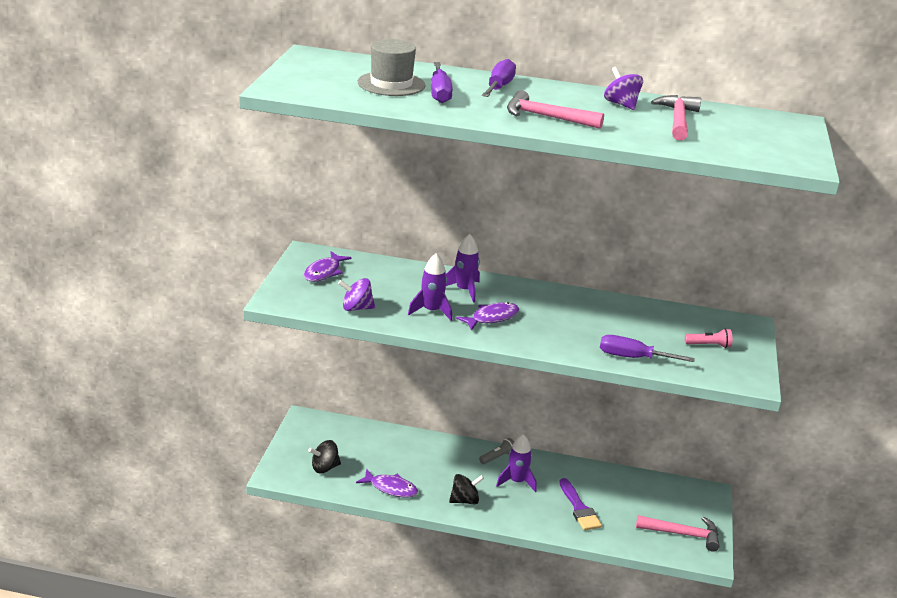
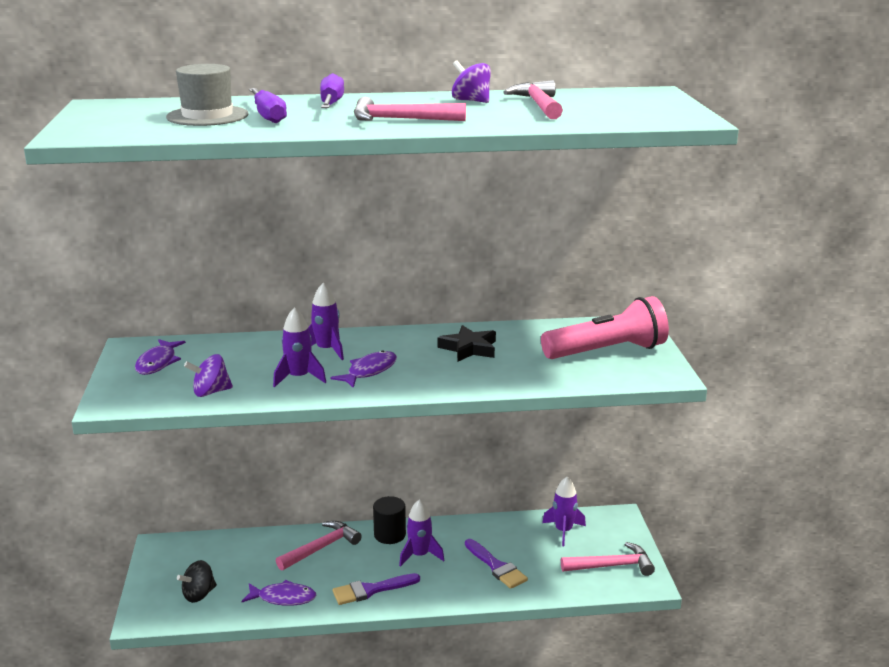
camera: 15 degrees left, 5 degrees down
black spinning top [449,474,484,504] -> purple brush [333,573,420,605]
grey flashlight [479,438,514,464] -> black cylinder [373,496,406,544]
purple screwdriver [600,335,695,362] -> none
pink flashlight [685,329,732,348] -> pink flashlight [541,296,669,359], size x2.47
none -> pink hammer [276,521,362,571]
none -> black star [438,325,496,362]
none -> purple rocket [542,477,586,546]

